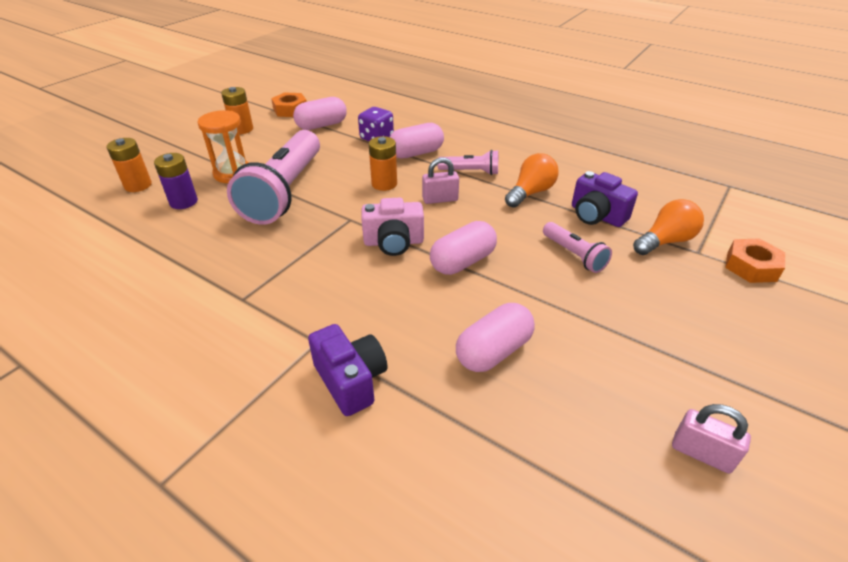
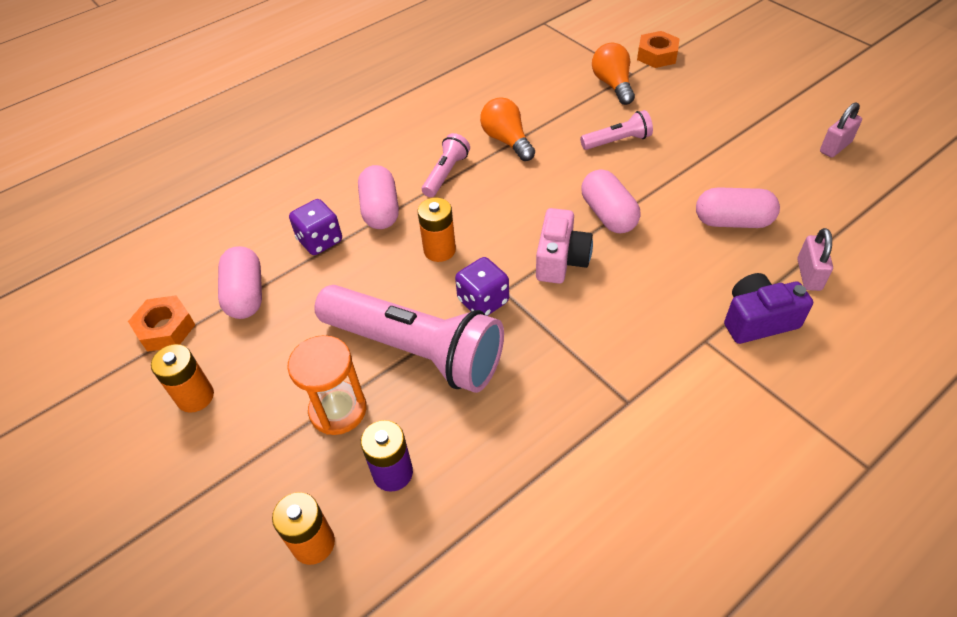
camera: 70 degrees left, 10 degrees up
pink padlock [422,157,459,204] -> pink padlock moved to [797,228,833,291]
pink capsule [456,303,535,372] -> pink capsule turned 60 degrees counterclockwise [696,187,780,228]
purple camera [572,171,638,227] -> none
none -> purple dice [455,257,509,316]

